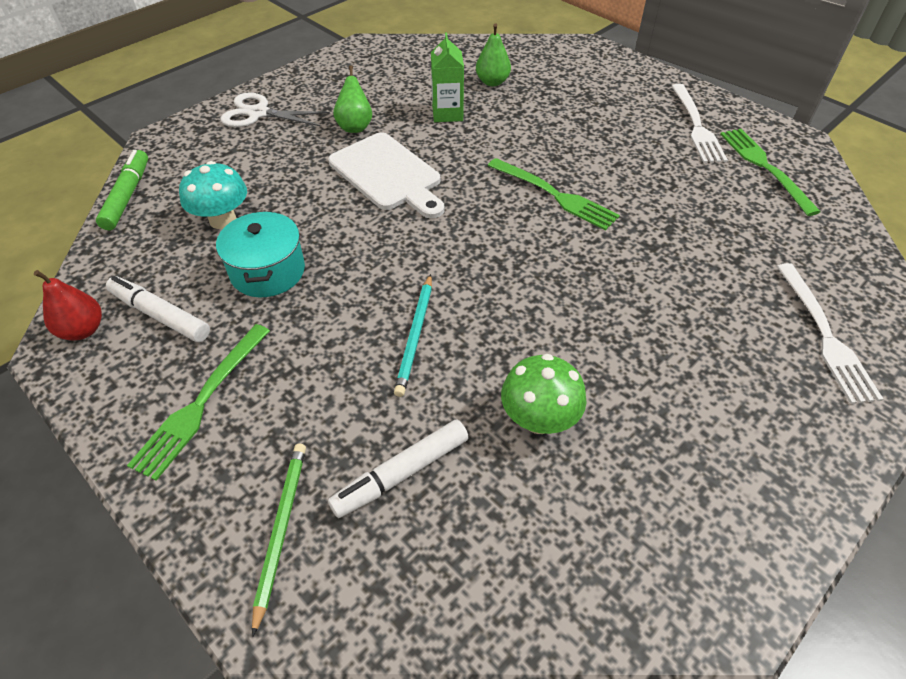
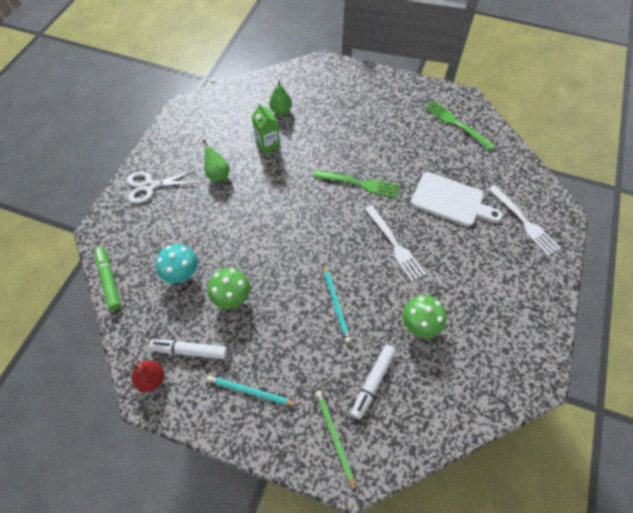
camera: 25 degrees left, 10 degrees up
green fork [127,324,270,481] -> turquoise pencil [207,375,299,406]
turquoise pot [216,211,305,297] -> green mushroom [208,268,250,309]
white cutting board [328,132,445,219] -> white cutting board moved to [411,172,503,227]
white fork [671,84,728,163] -> white fork moved to [365,205,426,281]

